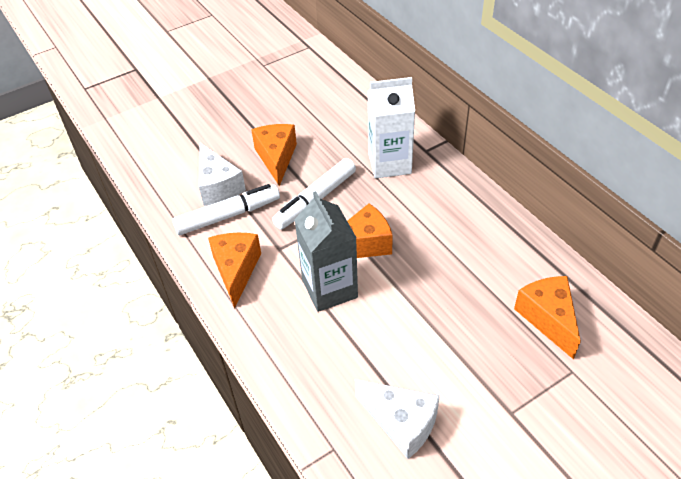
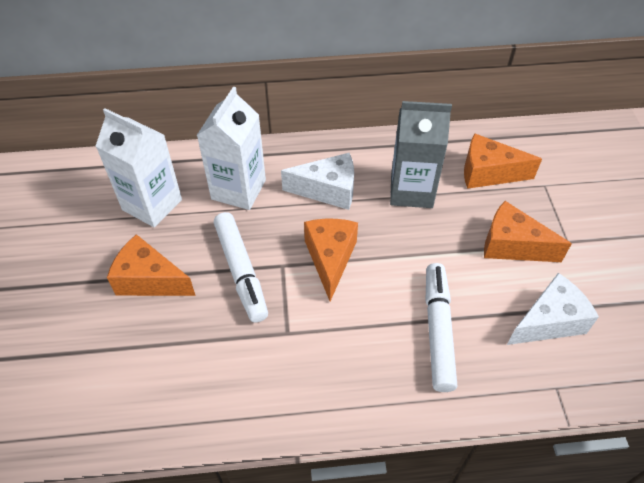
camera: 65 degrees left, 5 degrees up
white marker [172,184,280,235] -> white marker moved to [426,263,457,392]
white cheese [199,143,246,206] -> white cheese moved to [281,153,354,210]
orange cheese [208,233,261,308] -> orange cheese moved to [484,201,572,262]
grey carton [294,191,358,312] -> grey carton moved to [390,101,452,208]
none -> white carton [96,108,182,228]

